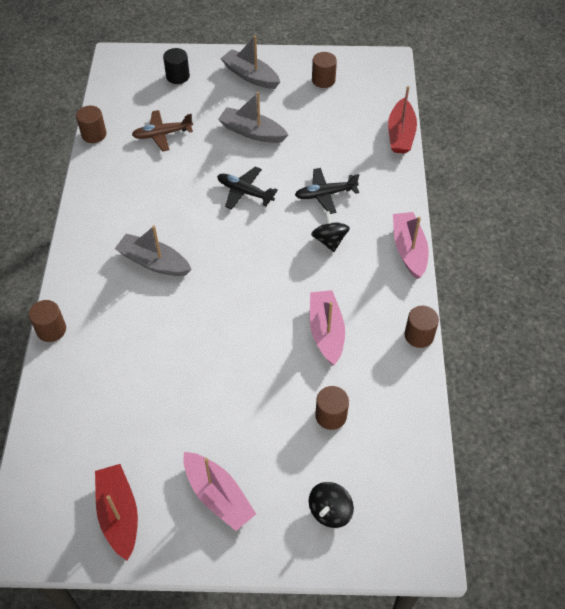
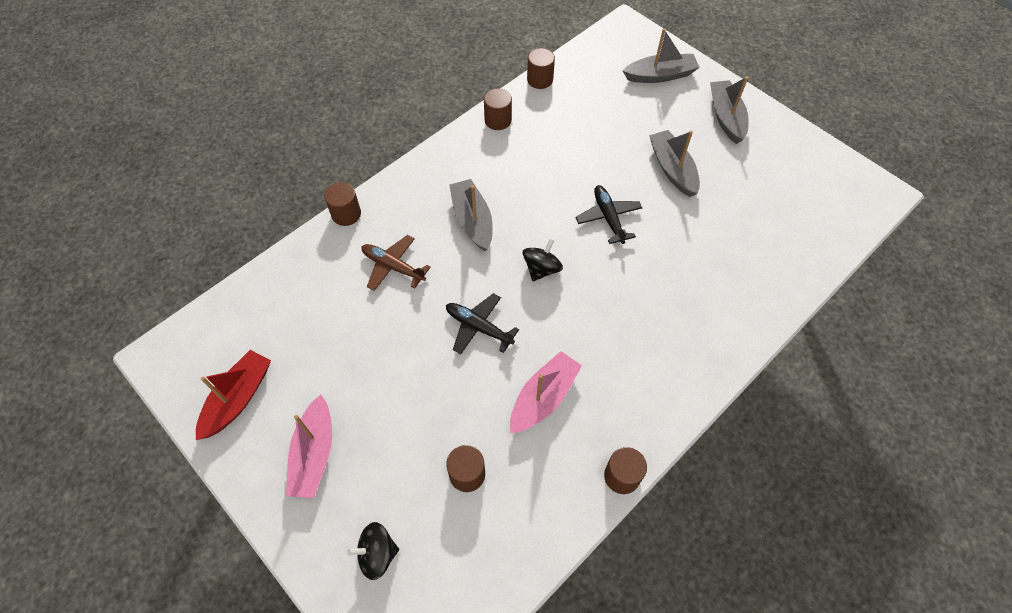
camera: 45 degrees right, 5 degrees up
brown plane [132,110,193,151] -> brown plane moved to [362,235,431,291]
black cylinder [163,48,190,84] -> grey boat [623,28,700,83]
black plane [295,168,359,214] -> black plane moved to [446,293,519,354]
black spinning top [311,211,350,252] -> black spinning top moved to [523,239,563,281]
brown cylinder [312,52,337,88] -> brown cylinder moved to [484,89,512,130]
red boat [388,86,417,154] -> none
pink boat [393,212,429,279] -> none

